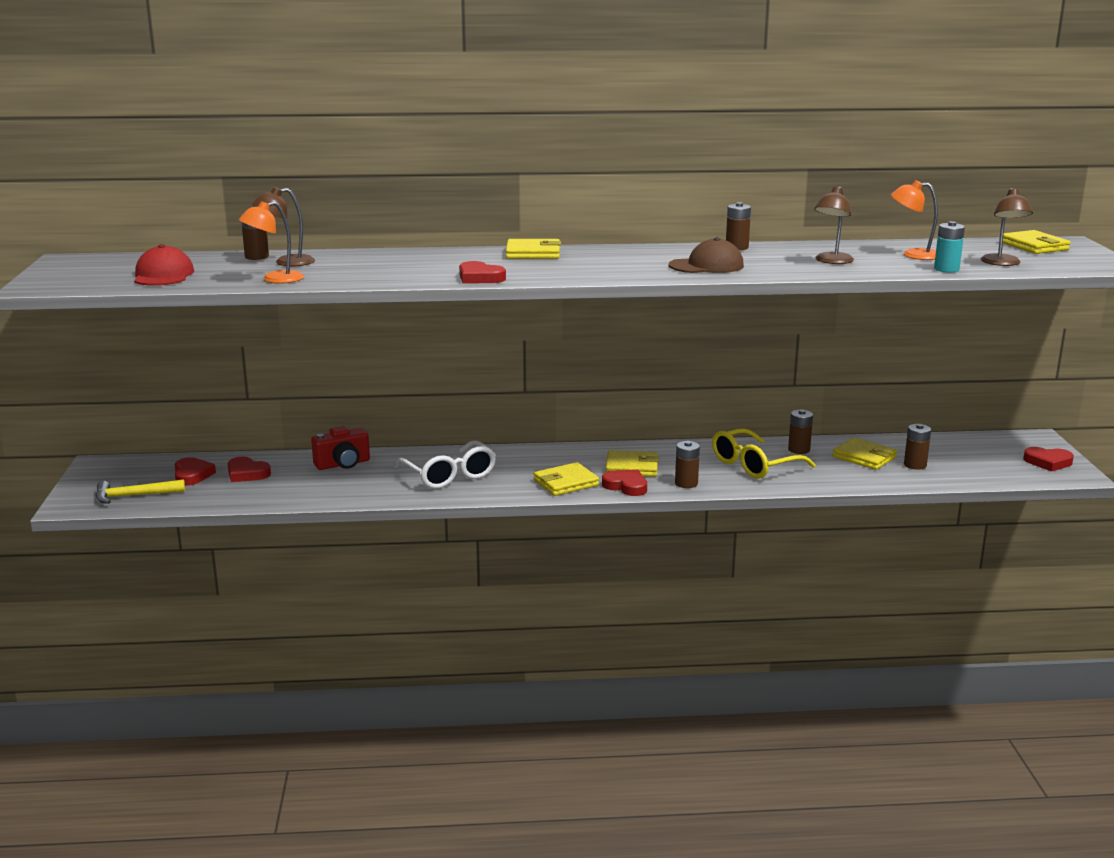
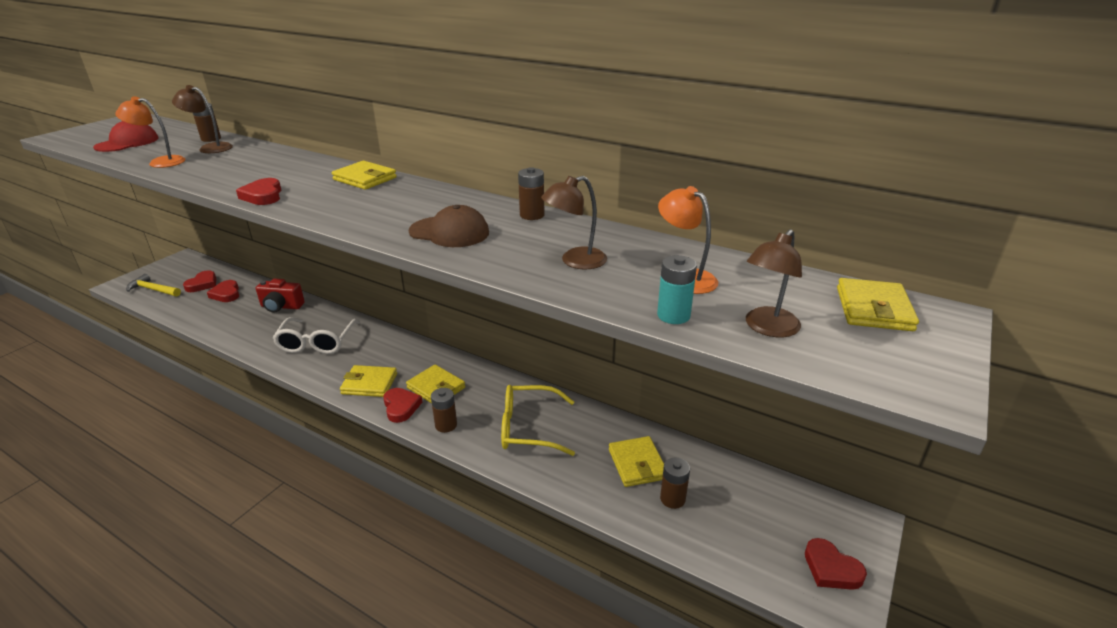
camera: 35 degrees right, 10 degrees up
brown battery [788,409,813,454] -> none

